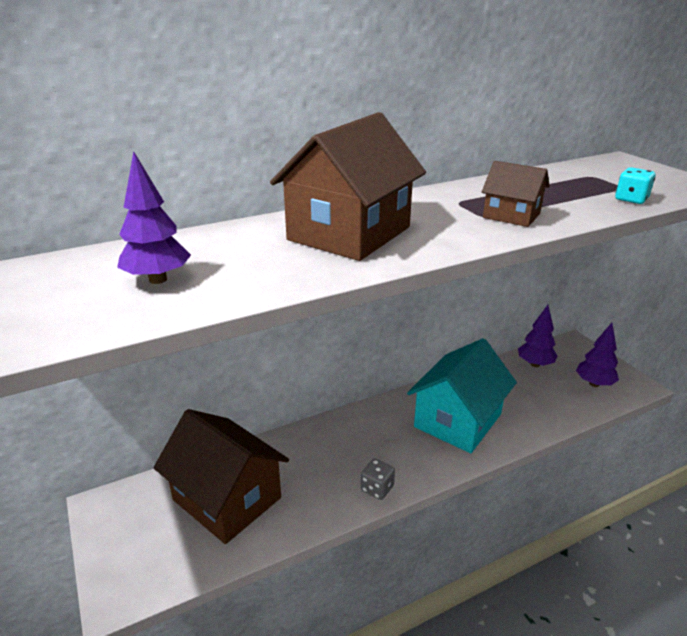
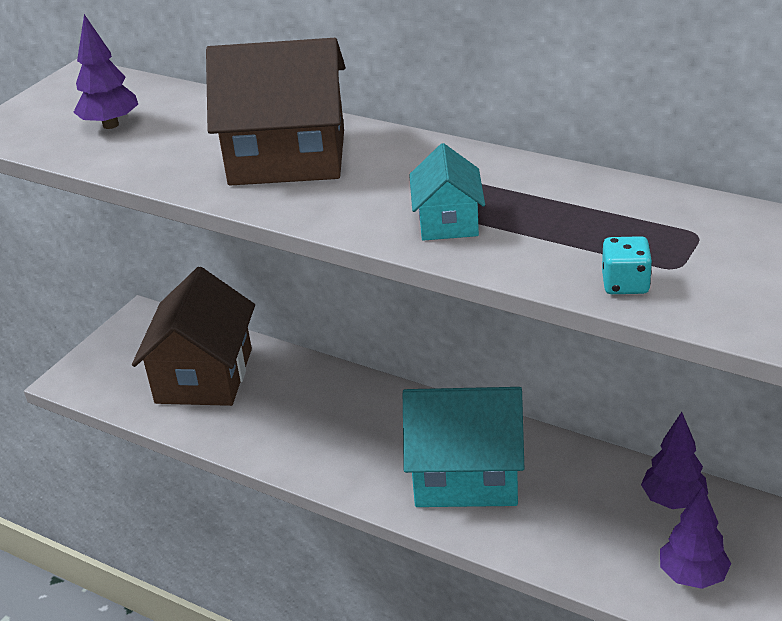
camera: 60 degrees right, 5 degrees up
grey dice [361,459,395,500] -> none
brown house [482,161,550,227] -> turquoise house [409,143,485,241]

